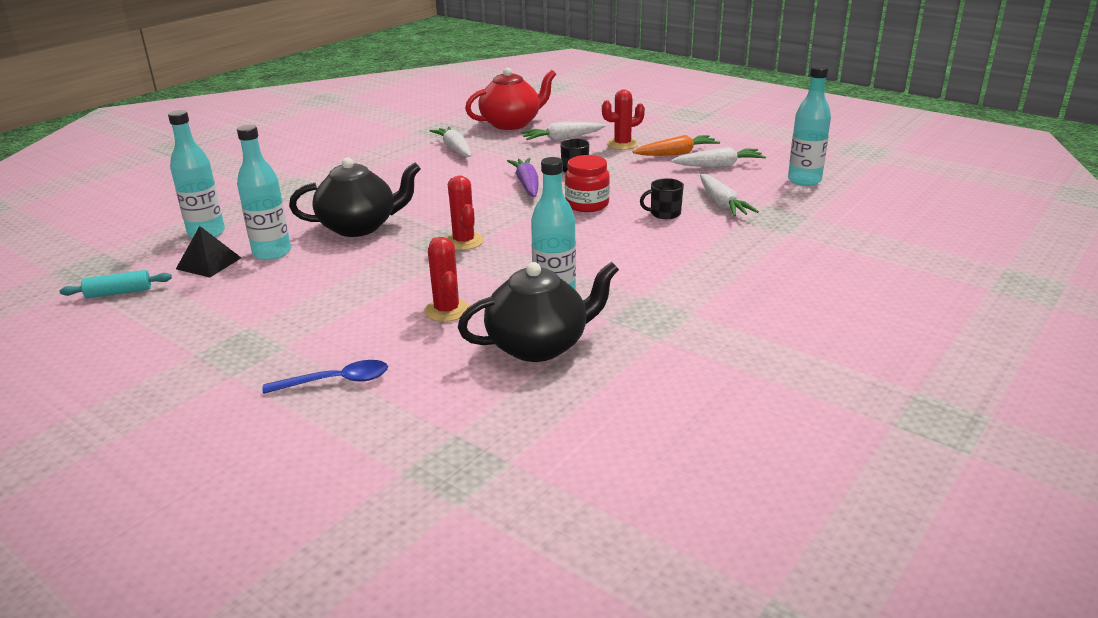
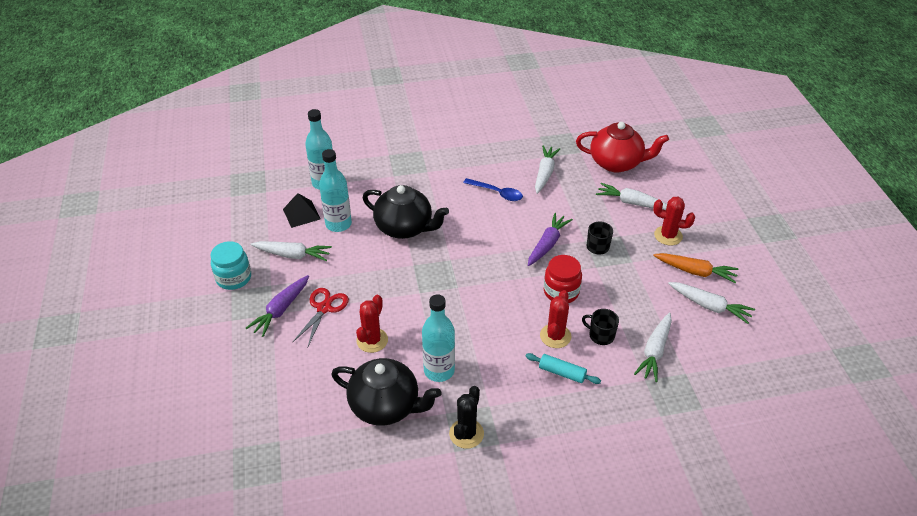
camera: 40 degrees right, 15 degrees up
turquoise rolling pin [60,270,172,298] -> turquoise rolling pin moved to [525,353,601,384]
blue spoon [263,360,388,394] -> blue spoon moved to [463,178,523,201]
red cactus [447,176,484,250] -> red cactus moved to [540,290,572,348]
turquoise bottle [788,65,831,186] -> none
none -> turquoise jar [211,241,251,290]
none -> purple carrot [246,275,309,337]
none -> white carrot [250,241,332,261]
none -> red scissors [292,288,349,346]
none -> black cactus [449,386,484,449]

